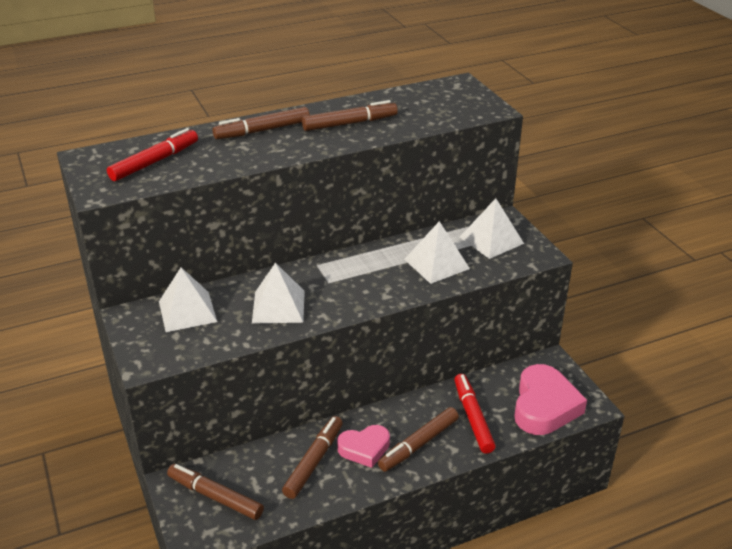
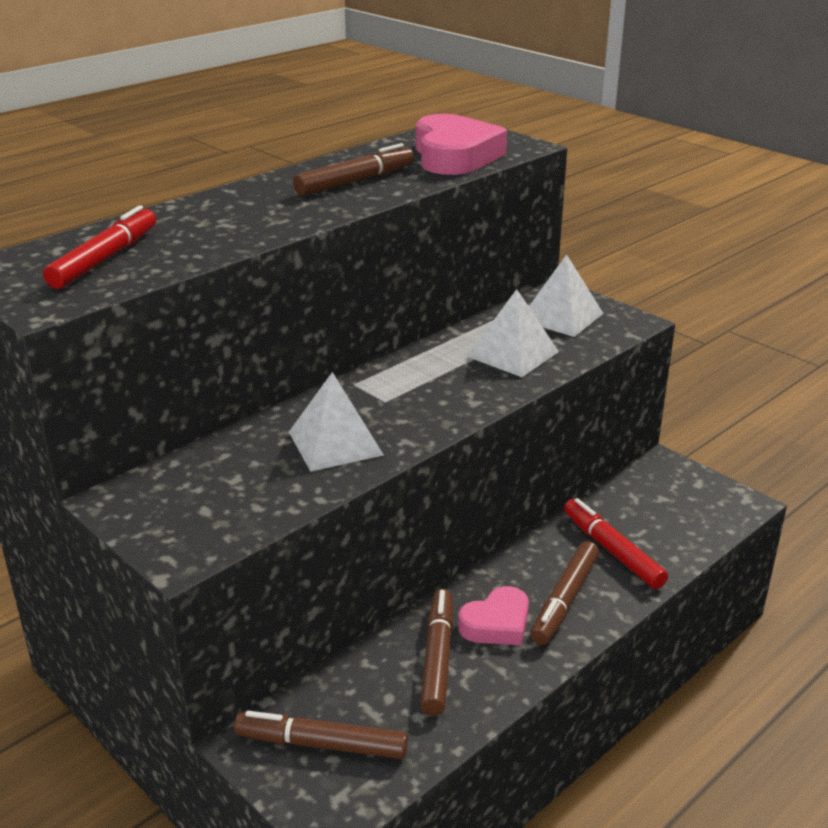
camera: 20 degrees left, 5 degrees down
white pyramid [159,267,217,332] -> none
brown marker [213,107,310,139] -> none
pink heart [514,364,587,435] -> pink heart moved to [416,114,507,175]

